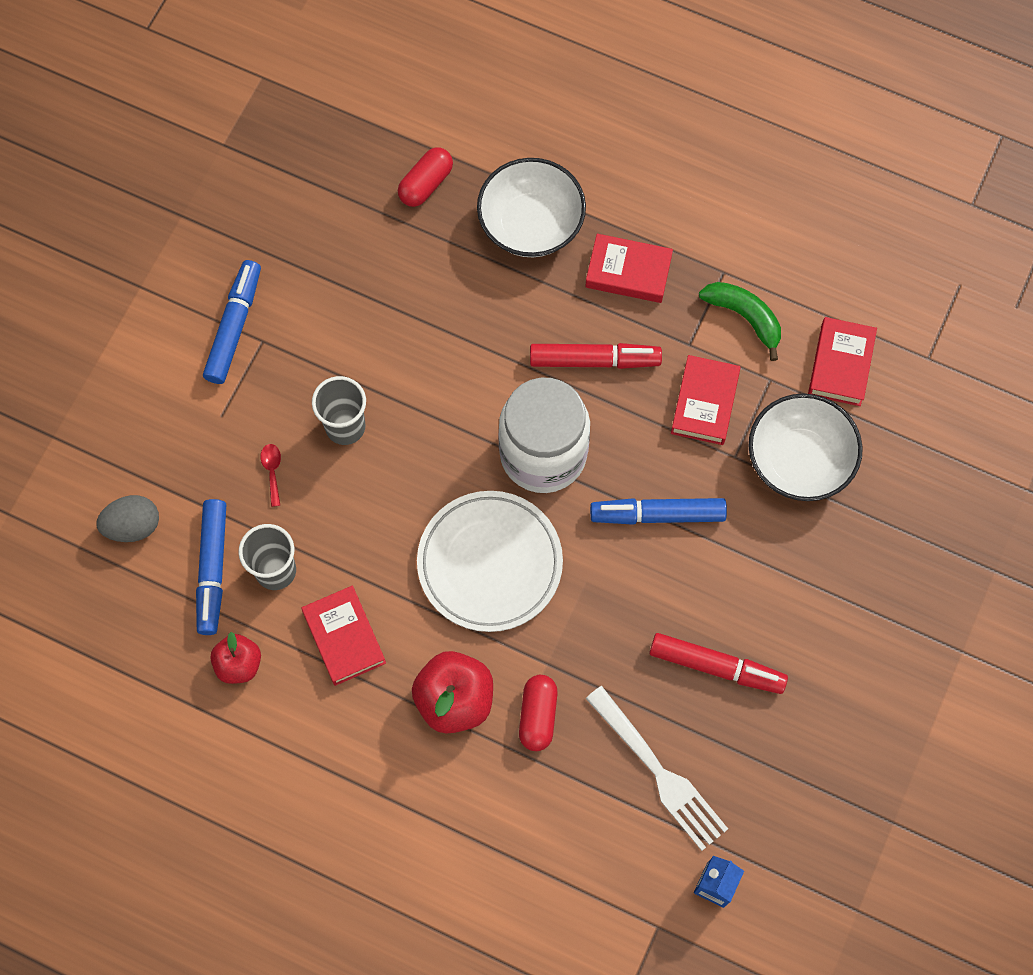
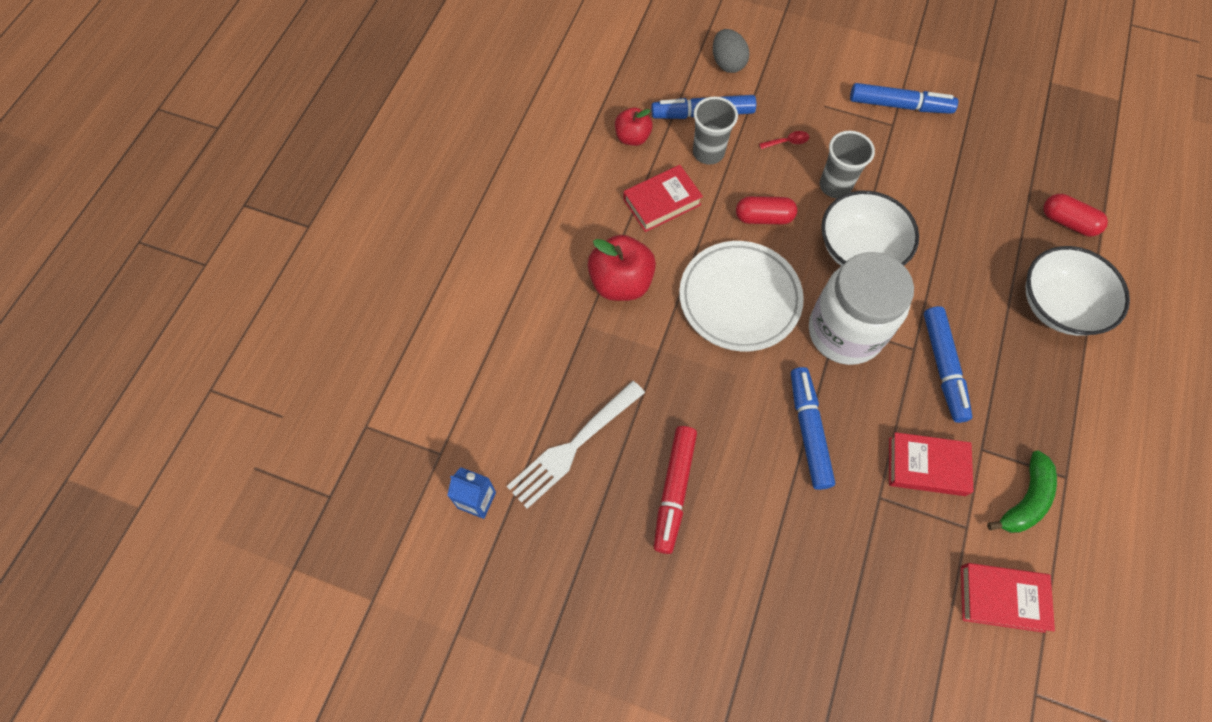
camera: 85 degrees right, 5 degrees down
red capsule [519,675,558,751] -> red capsule moved to [736,196,797,224]
red marker [530,343,662,369] -> blue marker [924,306,973,423]
red book [585,234,673,303] -> none
white bowl [749,393,863,501] -> white bowl moved to [821,191,919,266]

